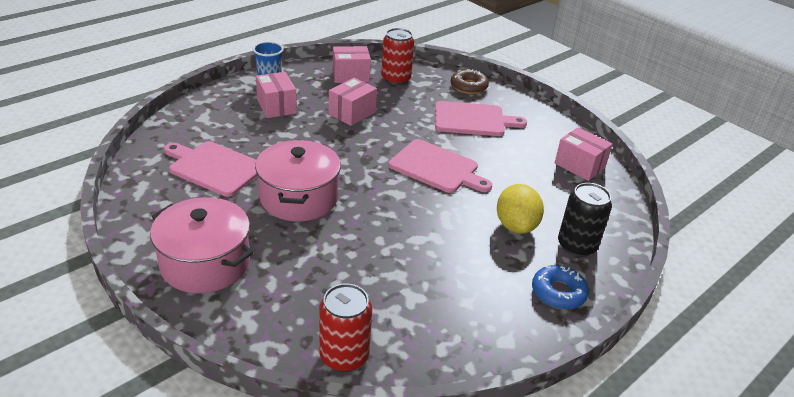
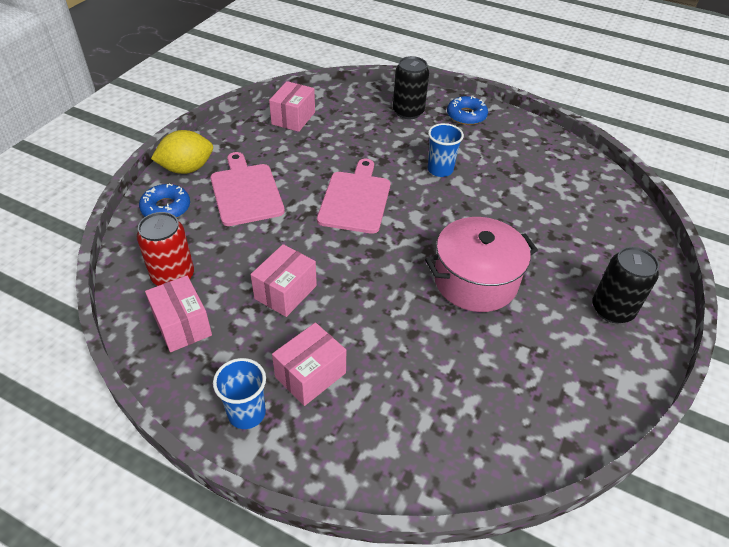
camera: 110 degrees left, 10 degrees up
pink pot [150,197,254,293] -> black can [592,247,659,324]
pink cutting board [164,141,258,197] -> none
red can [319,284,372,372] -> none
pink box [329,78,377,126] -> pink box turned 75 degrees counterclockwise [250,244,317,317]
brown donut [451,69,489,94] -> blue donut [139,184,190,218]
yellow lemon [497,184,544,234] -> yellow lemon moved to [151,130,213,174]
none -> blue cup [428,123,464,177]

